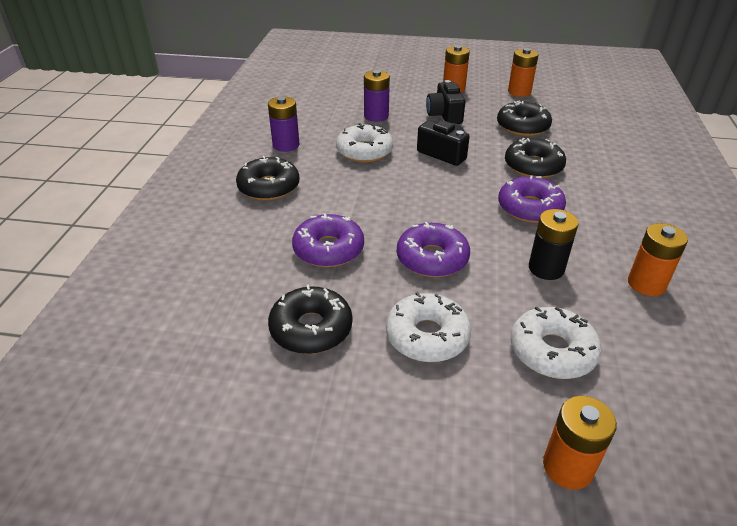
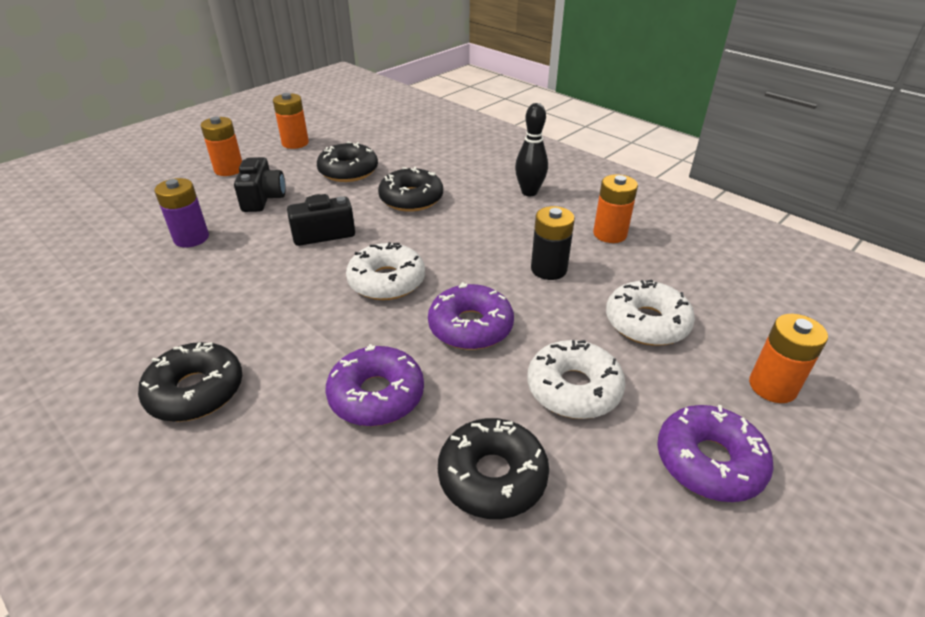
camera: 55 degrees left, 0 degrees up
purple battery [268,96,299,152] -> none
white donut [336,123,393,163] -> white donut moved to [346,242,425,300]
black camera [426,80,465,124] -> black camera turned 120 degrees counterclockwise [234,157,286,212]
purple donut [498,176,566,223] -> purple donut moved to [657,405,774,502]
none -> black bowling pin [515,103,548,196]

